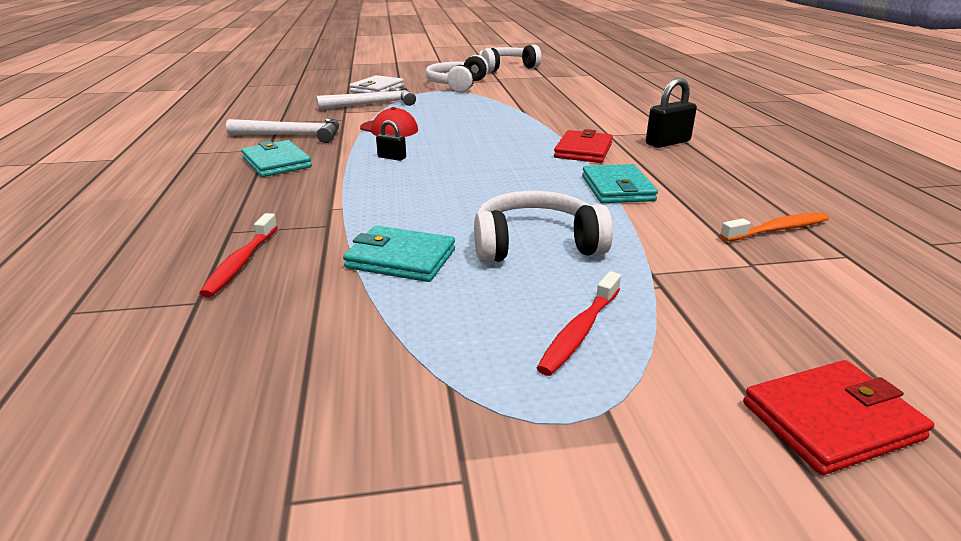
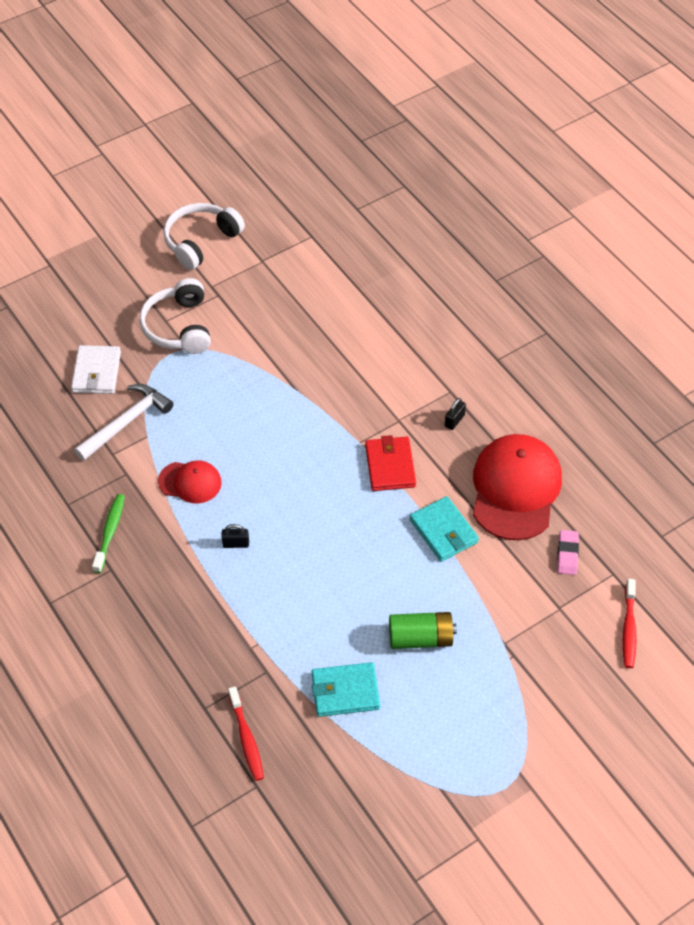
camera: 25 degrees left, 25 degrees up
white hammer [226,118,339,143] -> green toothbrush [92,494,125,573]
turquoise wallet [241,140,312,177] -> none
white headphones [474,191,613,263] -> green battery [389,612,457,649]
red toothbrush [537,271,621,376] -> red toothbrush moved to [623,579,637,668]
black padlock [646,77,697,148] -> black padlock [445,398,466,430], size x0.56
orange toothbrush [720,213,829,242] -> pink eraser [557,530,579,575]
red wallet [743,360,934,475] -> none
none -> red cap [473,434,562,540]

